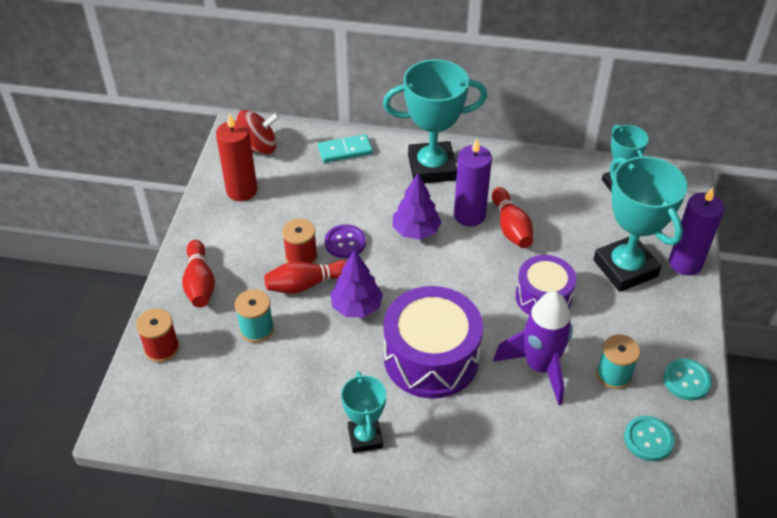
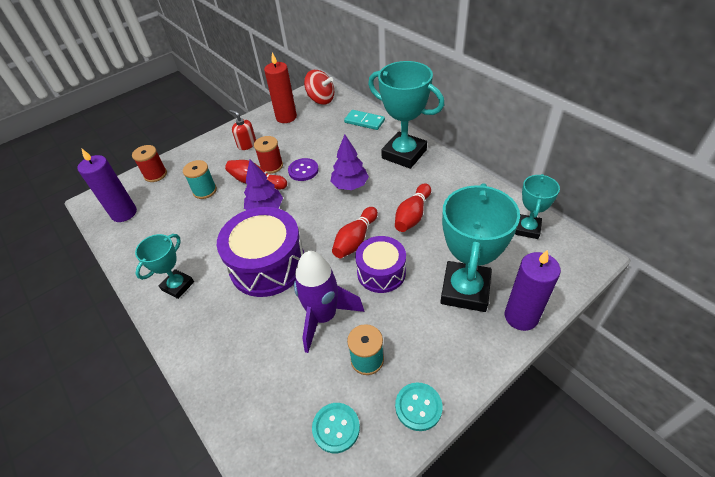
camera: 45 degrees right, 0 degrees up
red bowling pin [182,240,215,308] -> red bowling pin moved to [332,207,378,258]
purple candle [454,139,492,226] -> purple candle moved to [77,148,137,222]
none -> red soap dispenser [230,110,256,150]

